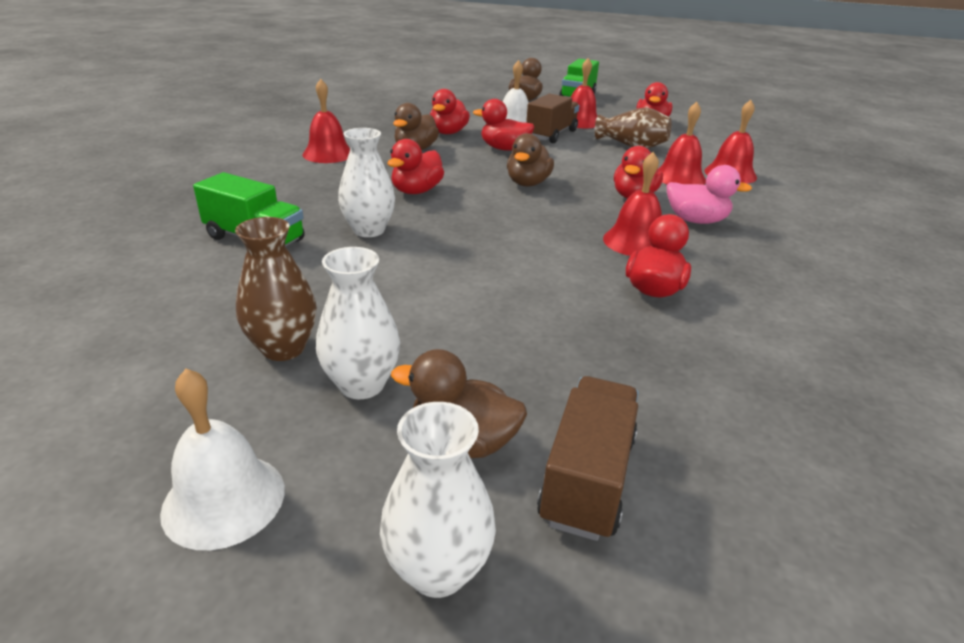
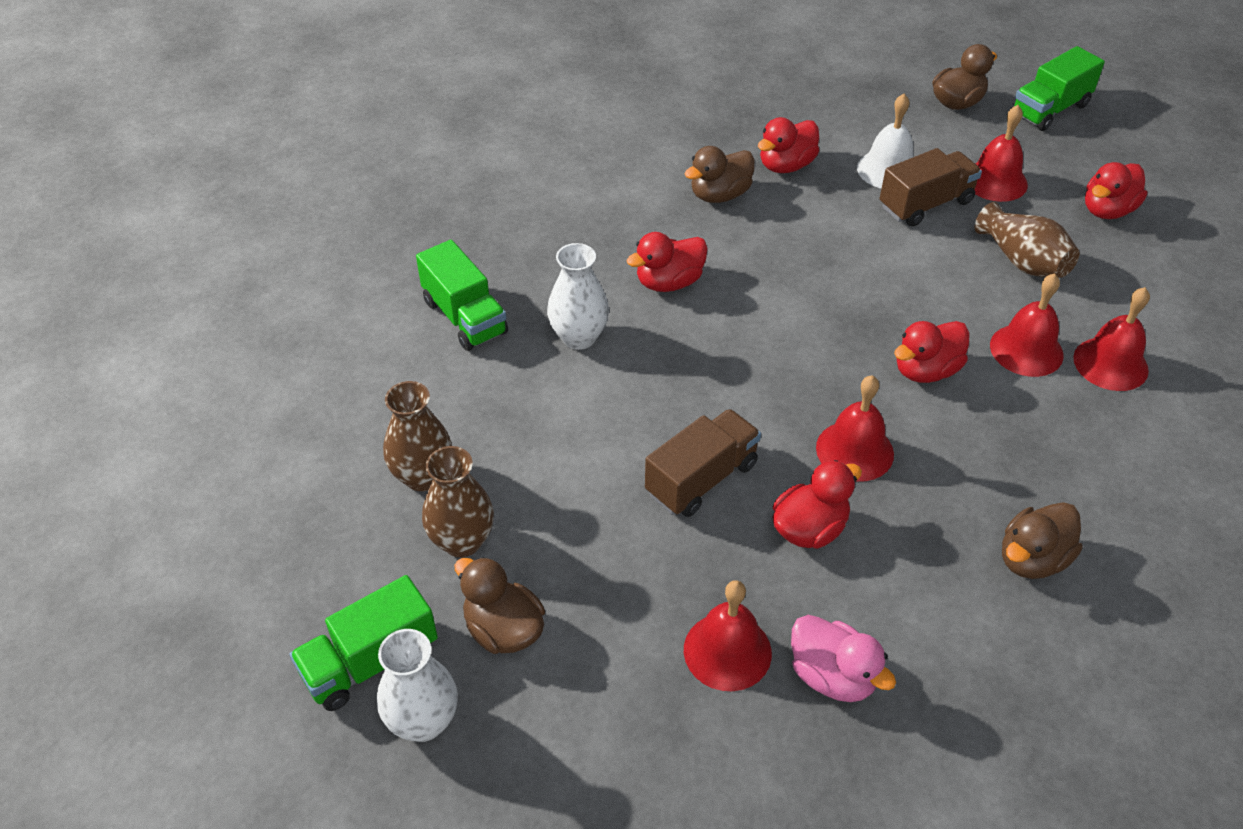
camera: 30 degrees right, 15 degrees up
white bell [160,369,285,550] -> none
red bell [303,79,350,163] -> red bell moved to [684,580,772,691]
white vase [316,247,400,399] -> brown vase [422,446,494,558]
red duck [473,99,534,151] -> none
brown duck [507,133,554,187] -> brown duck moved to [1002,502,1082,579]
brown truck [537,376,638,541] -> brown truck moved to [645,409,761,517]
pink duck [667,165,752,224] -> pink duck moved to [791,615,896,702]
none -> green truck [290,575,438,711]

